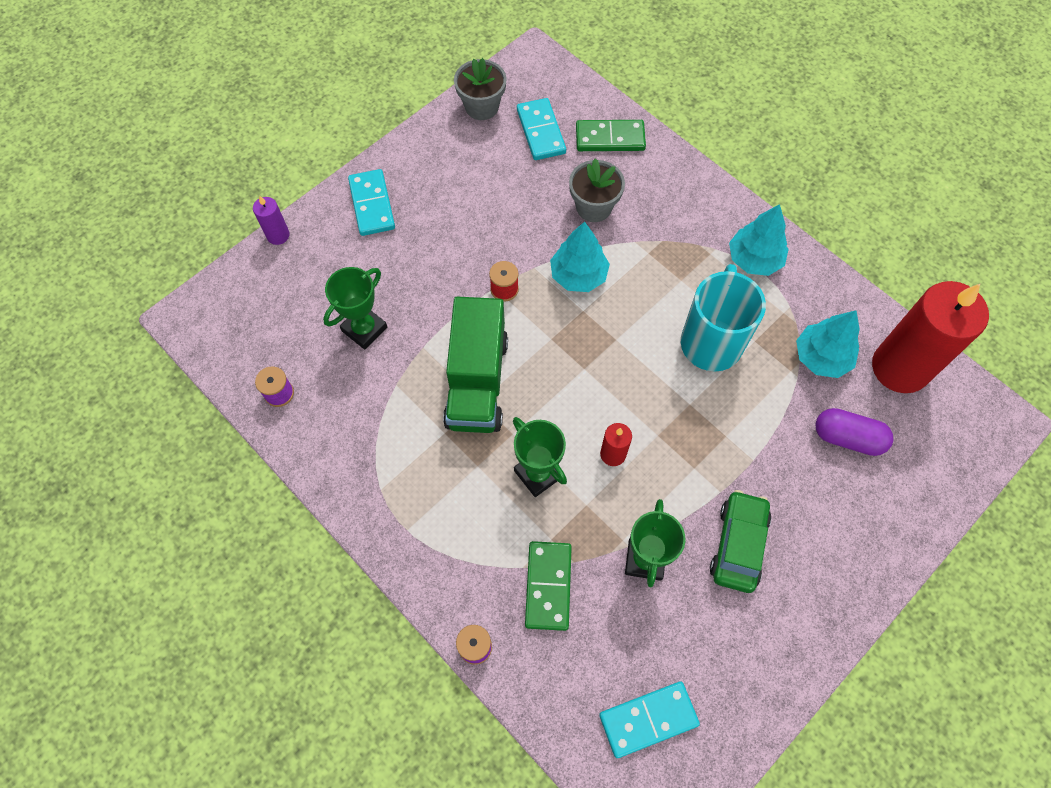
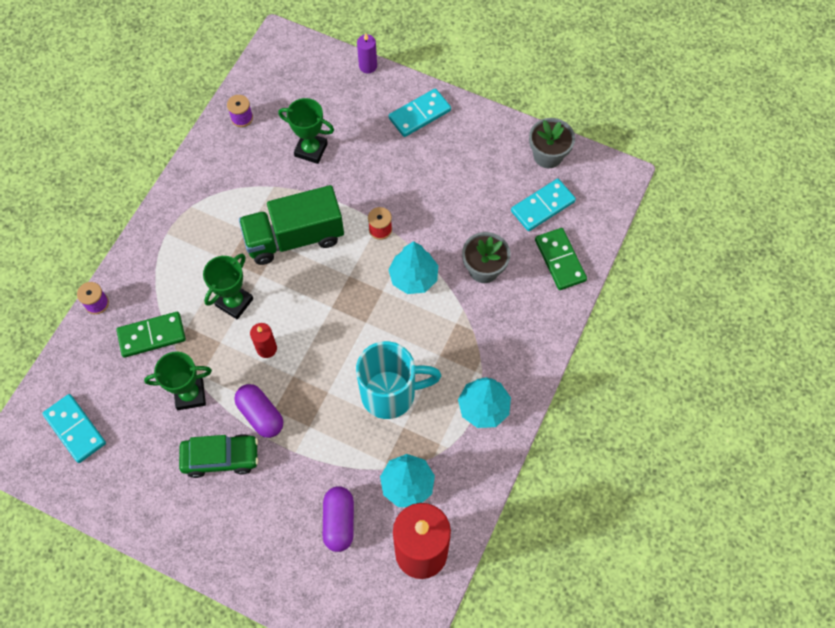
camera: 70 degrees right, 0 degrees up
none -> purple capsule [234,384,283,438]

